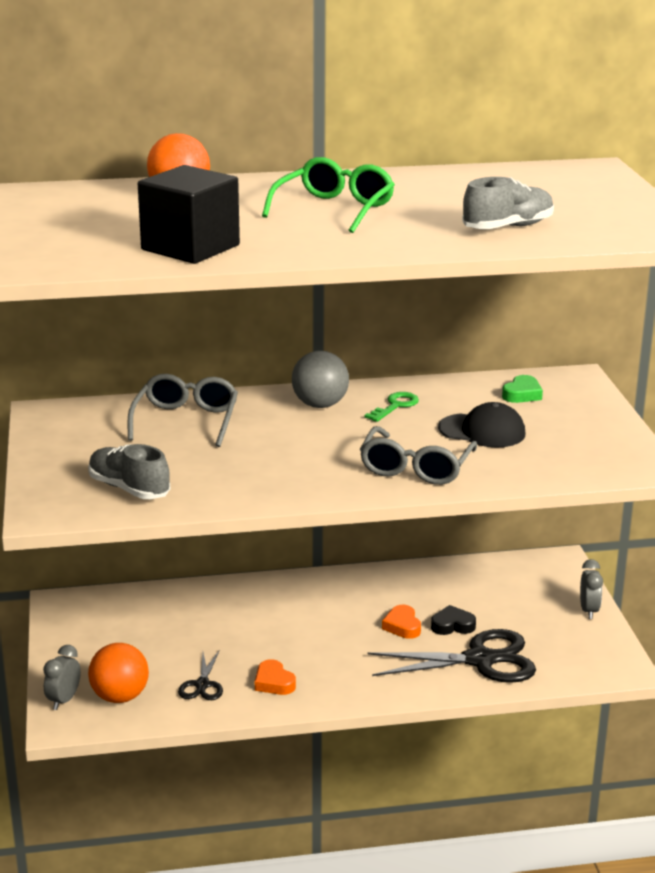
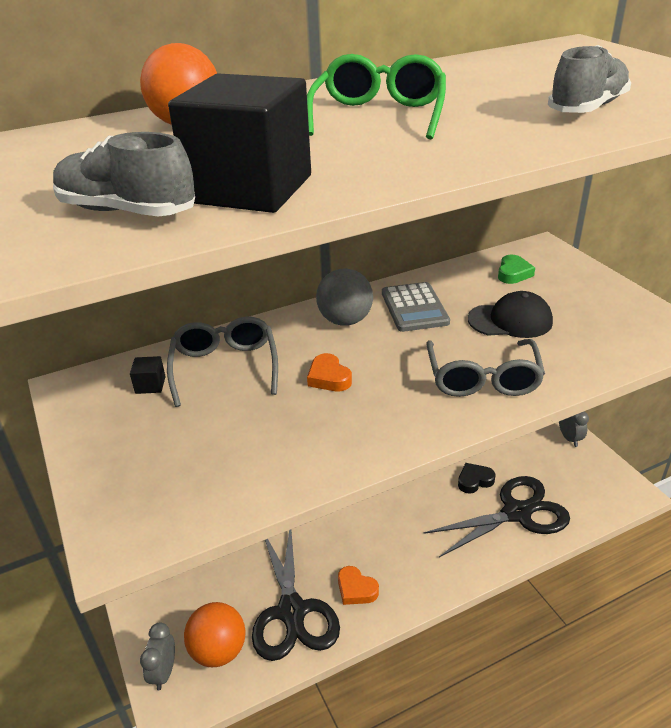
camera: 15 degrees left, 10 degrees up
grey shoe [88,444,170,499] -> grey shoe moved to [53,132,195,216]
black scissors [178,650,223,700] -> black scissors [252,530,340,661], size x2.00
green key [365,392,419,422] -> grey calculator [382,282,450,332]
orange heart [382,605,421,639] -> orange heart moved to [307,353,352,391]
none -> black cube [130,356,166,394]

